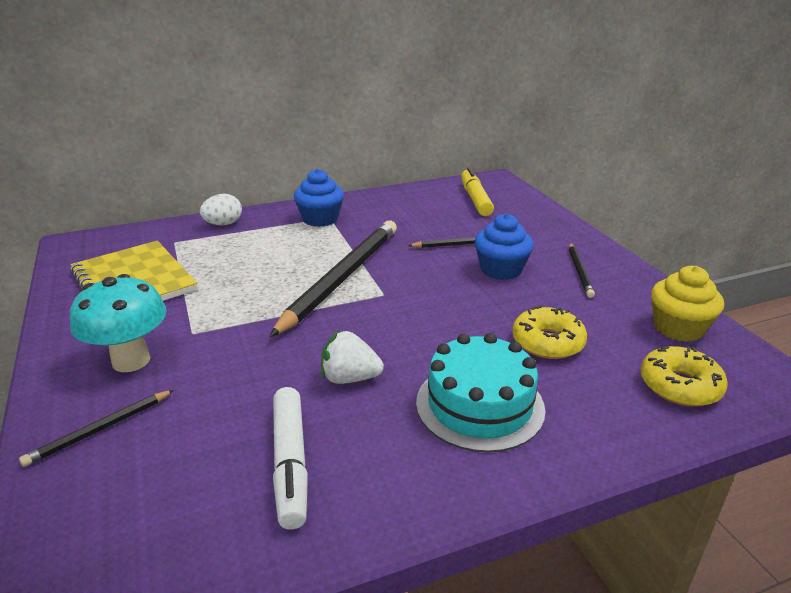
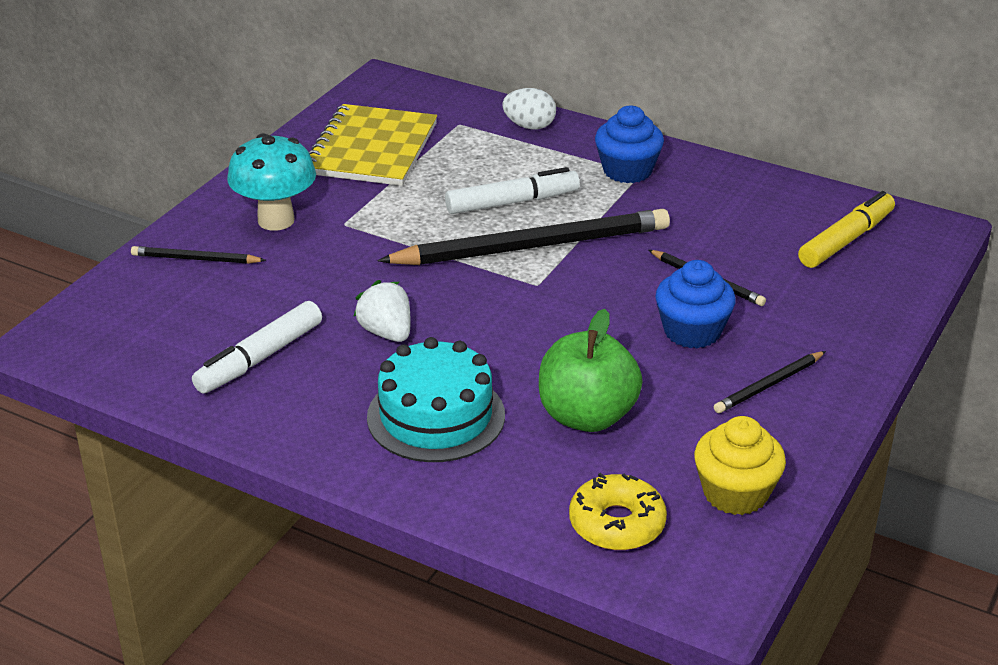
camera: 50 degrees right, 5 degrees up
yellow donut [512,305,587,359] -> green apple [539,309,643,432]
none -> white marker [445,167,580,214]

